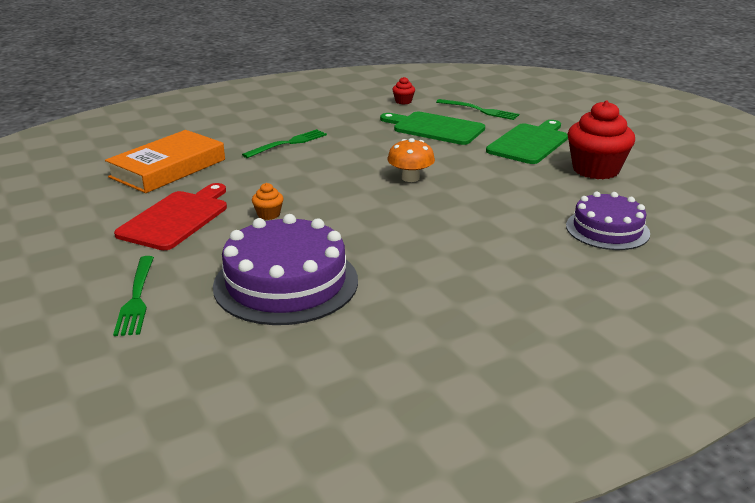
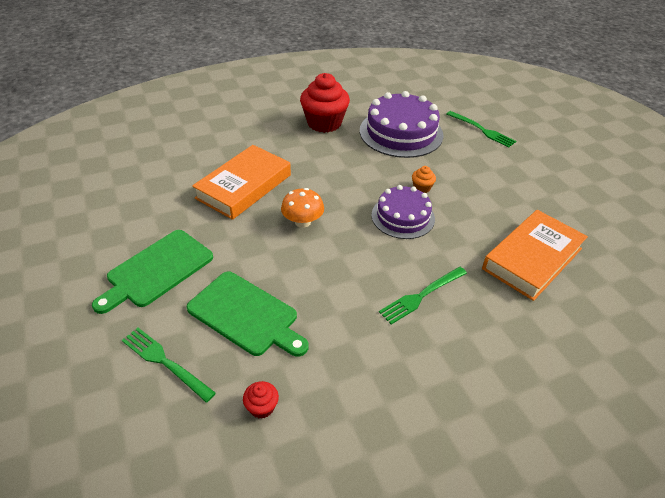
camera: 175 degrees left, 15 degrees up
green fork [113,256,154,336] -> green fork turned 135 degrees clockwise [446,111,516,148]
red cutting board [114,183,227,250] -> none
purple cake [566,191,650,250] -> purple cake moved to [371,185,435,239]
red cupcake [567,100,635,179] -> red cupcake moved to [300,73,350,133]
none -> orange book [192,145,291,220]

